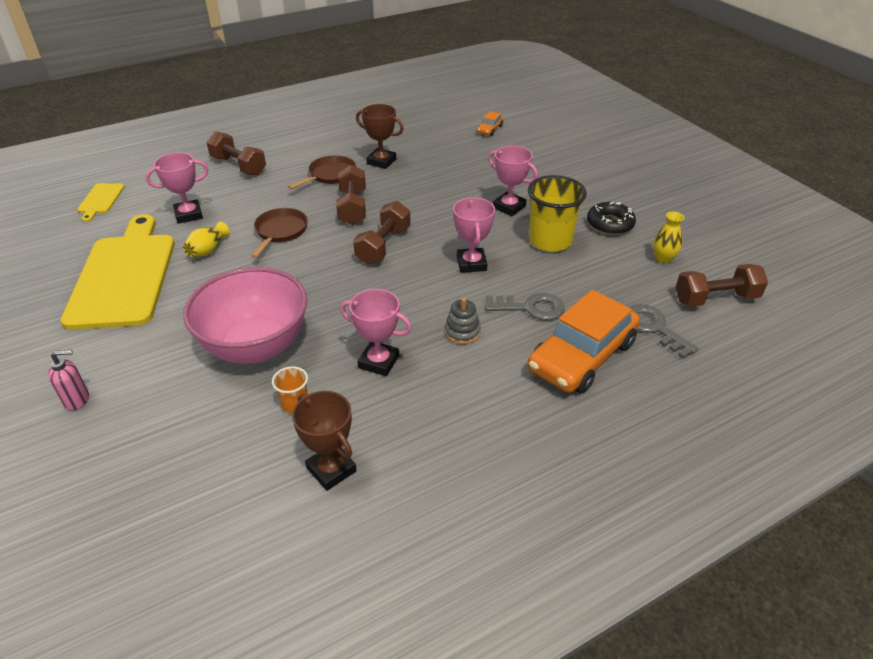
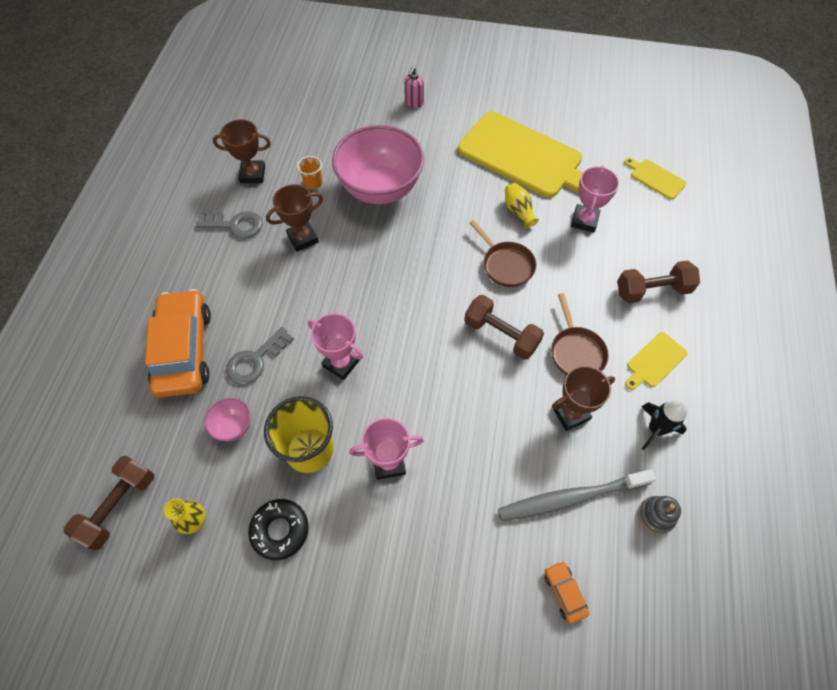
camera: 130 degrees right, 20 degrees up
pink trophy [340,289,412,376] -> brown trophy [266,184,323,251]
brown dumbbell [353,201,411,264] -> none
grey stacking toy [445,298,481,344] -> grey stacking toy moved to [638,496,681,535]
grey key [629,304,699,359] -> grey key moved to [196,211,263,238]
none -> pink bowl [204,398,251,441]
none -> grey toothbrush [498,469,656,521]
none -> yellow cutting board [625,332,687,390]
none -> black rocket [641,400,688,450]

